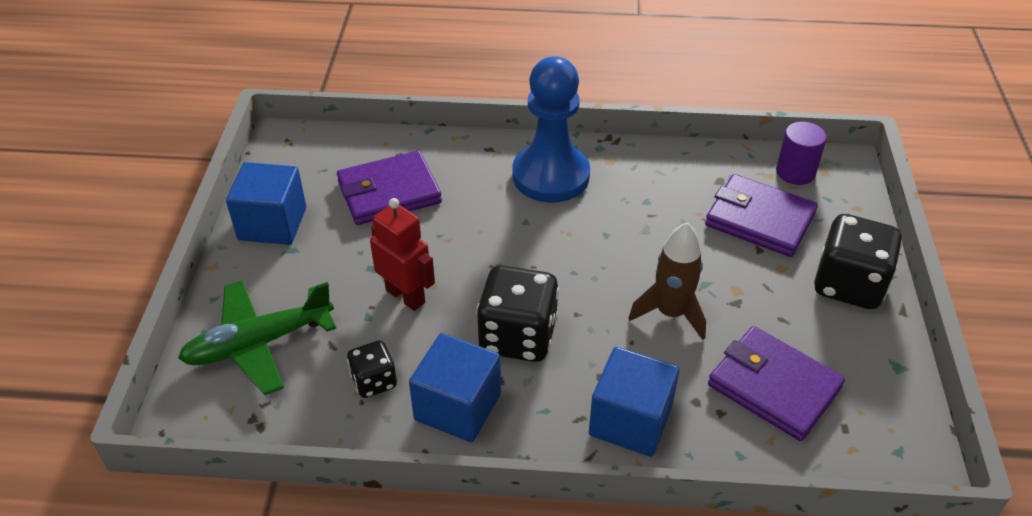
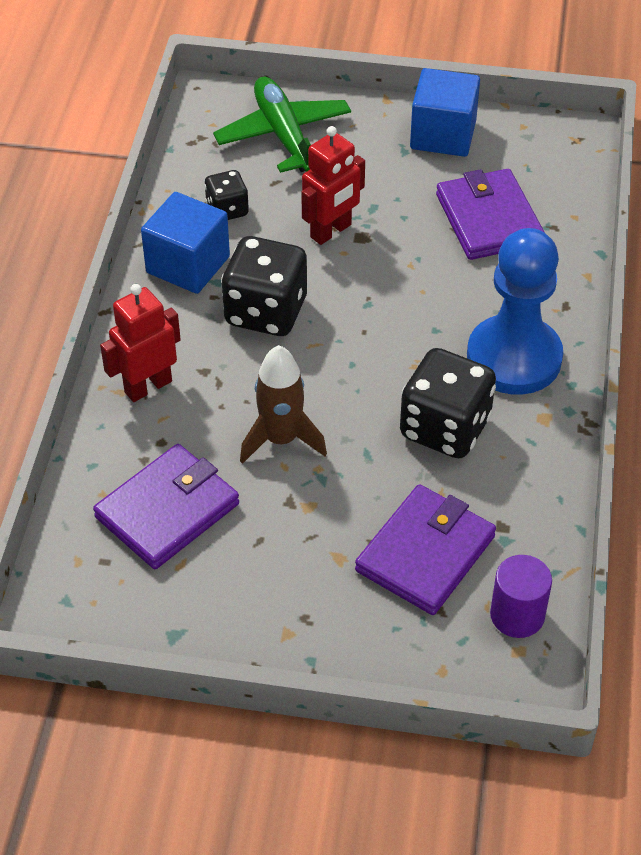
camera: 95 degrees right, 5 degrees up
blue cube [589,347,679,457] -> red robot [100,284,181,402]
black dice [814,214,902,309] -> black dice moved to [400,348,496,458]

